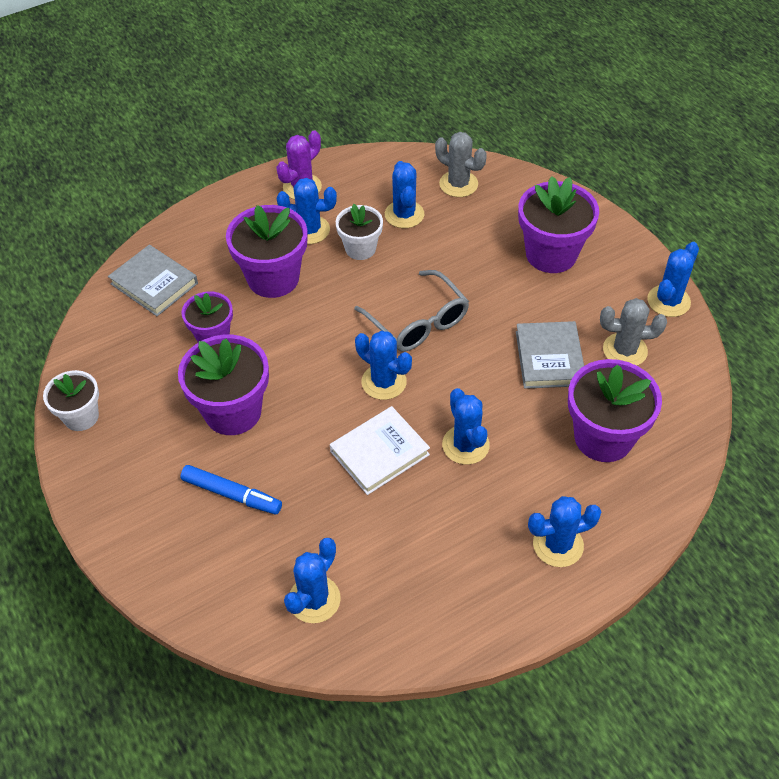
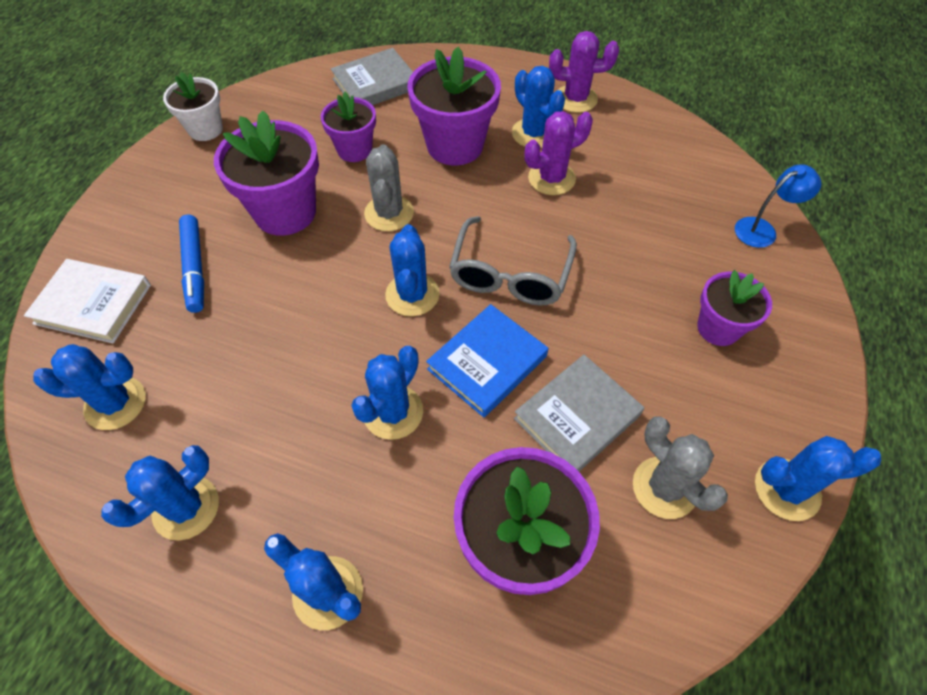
camera: 50 degrees right, 5 degrees up
grey book [108,245,198,316] -> grey book turned 60 degrees clockwise [331,48,413,105]
white book [330,406,430,495] -> white book moved to [24,259,151,344]
white flower pot [336,204,383,260] -> purple cactus [524,111,593,195]
blue cactus [385,161,424,228] -> blue cactus moved to [101,445,219,541]
grey cactus [435,132,487,197] -> grey cactus moved to [364,145,414,231]
purple flower pot [518,176,599,273] -> purple flower pot [697,270,772,346], size x0.61
none -> blue book [426,304,548,417]
none -> blue lamp [735,164,821,248]

